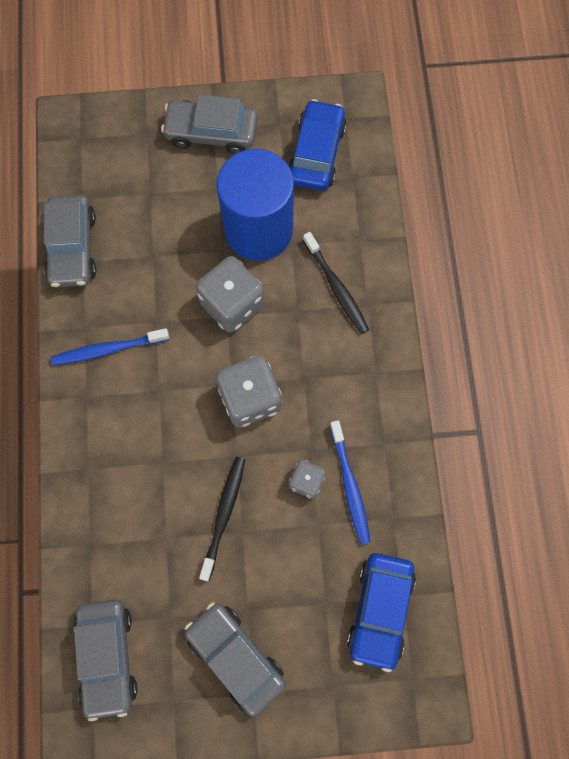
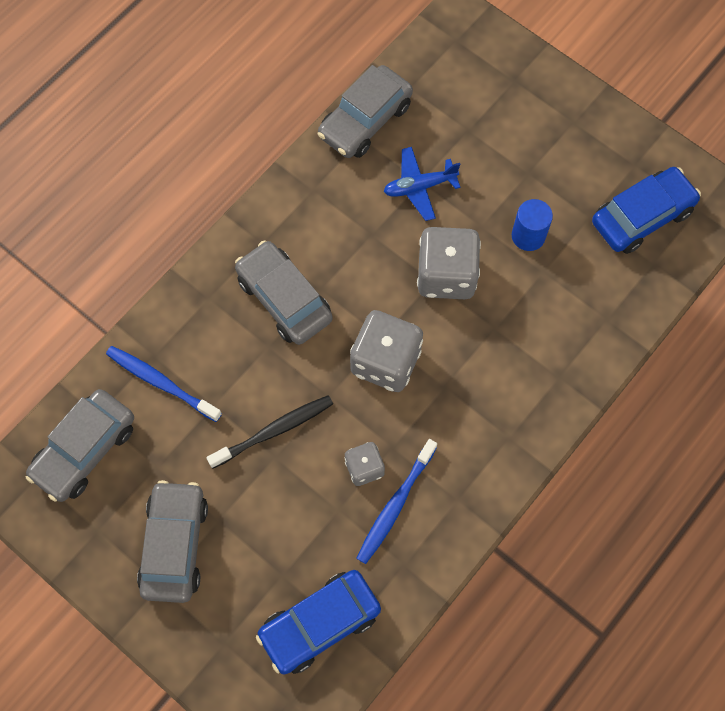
camera: 45 degrees right, 5 degrees down
blue toothbrush [51,328,169,365] -> blue toothbrush moved to [106,346,222,422]
grey car [161,95,258,154] -> grey car moved to [235,240,333,345]
blue cylinder [217,149,294,261] -> blue cylinder [512,199,553,251], size x0.44
black toothbrush [303,232,369,334] -> none
none -> blue plane [383,147,460,221]

